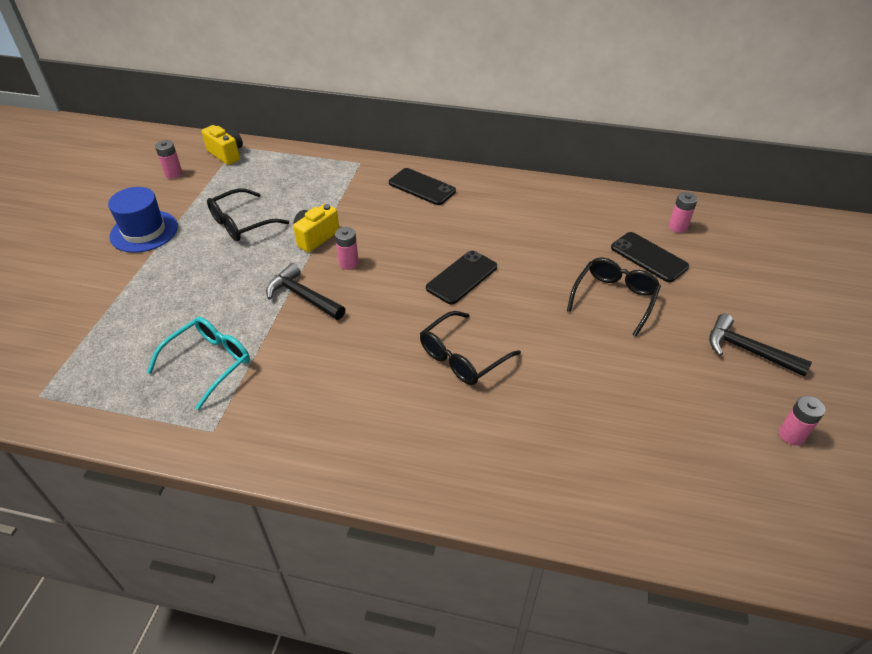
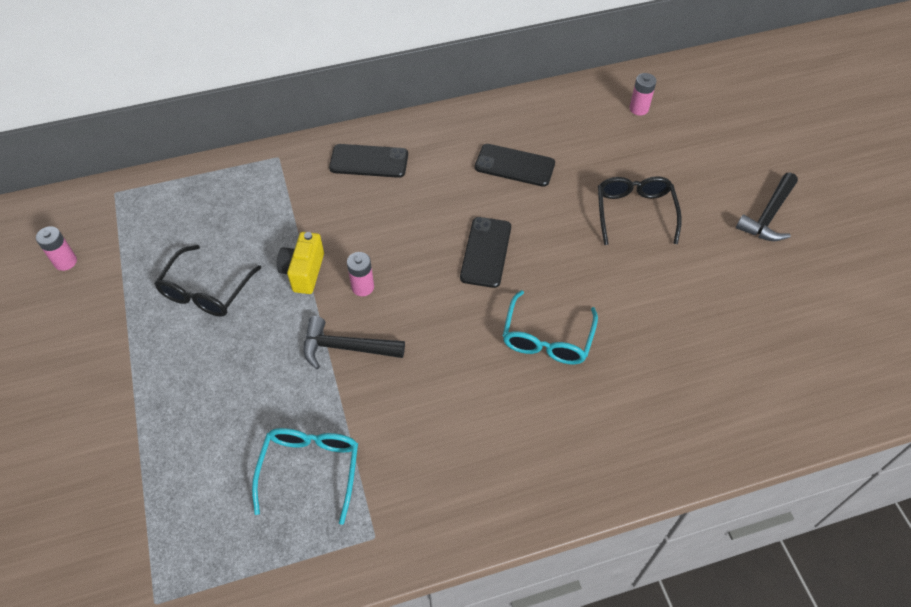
camera: 30 degrees left, 10 degrees up
blue hat [108,187,178,253] -> none
yellow camera [202,125,243,165] -> none
black glasses [420,311,521,385] -> turquoise glasses [503,290,598,364]
black phone [611,232,689,282] -> black phone moved to [475,144,555,187]
black hammer [709,313,812,377] -> black hammer turned 60 degrees counterclockwise [736,173,798,241]
pink battery [779,396,825,446] -> none

